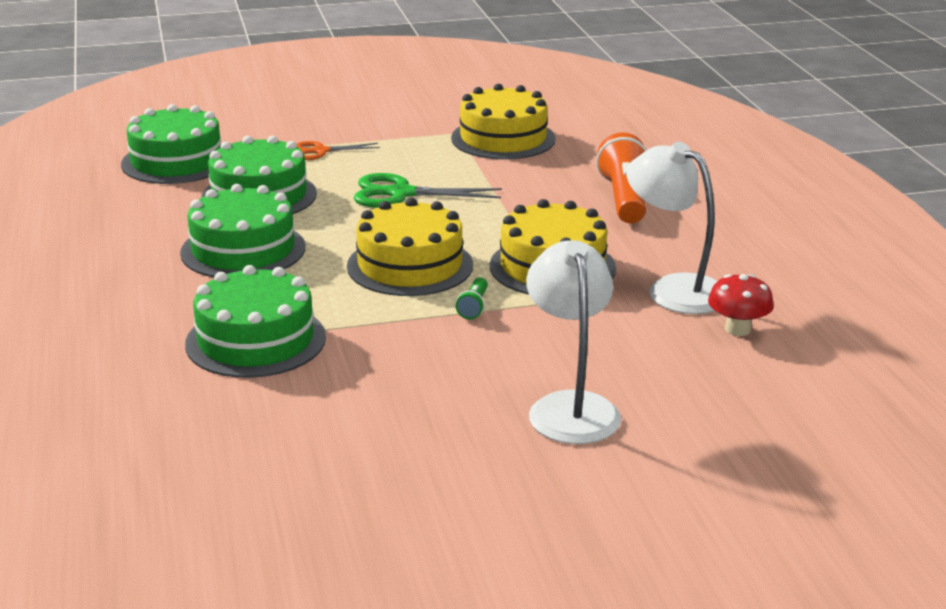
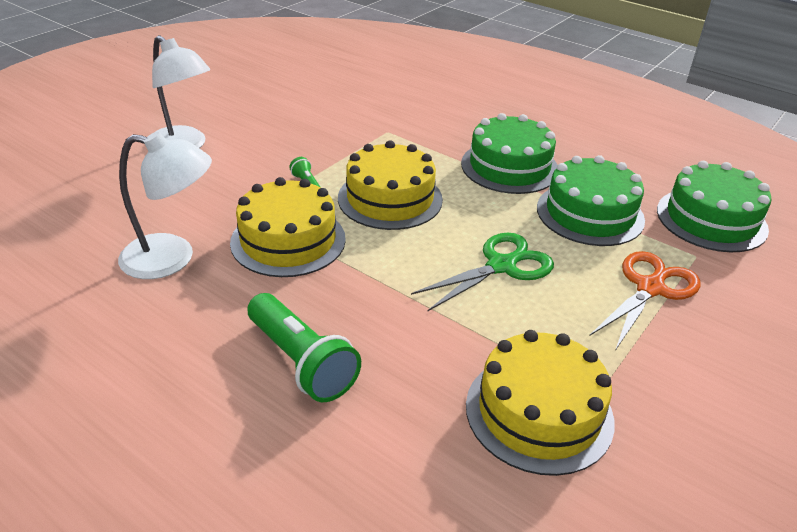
camera: 140 degrees right, 10 degrees up
green cake [185,265,326,378] -> none
orange scissors [296,141,380,160] -> orange scissors [589,251,701,351], size x1.61
orange flashlight [596,132,647,223] -> green flashlight [247,293,361,402]
red mushroom [708,274,774,336] -> none

